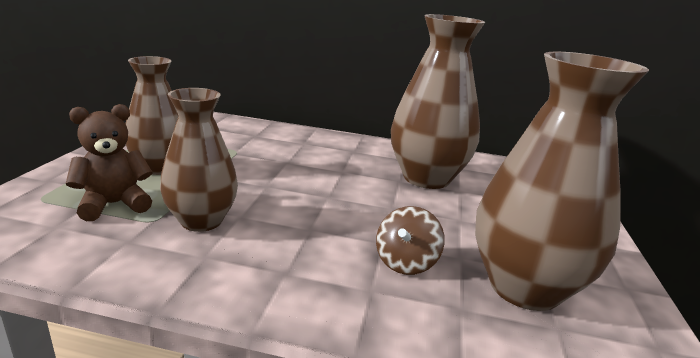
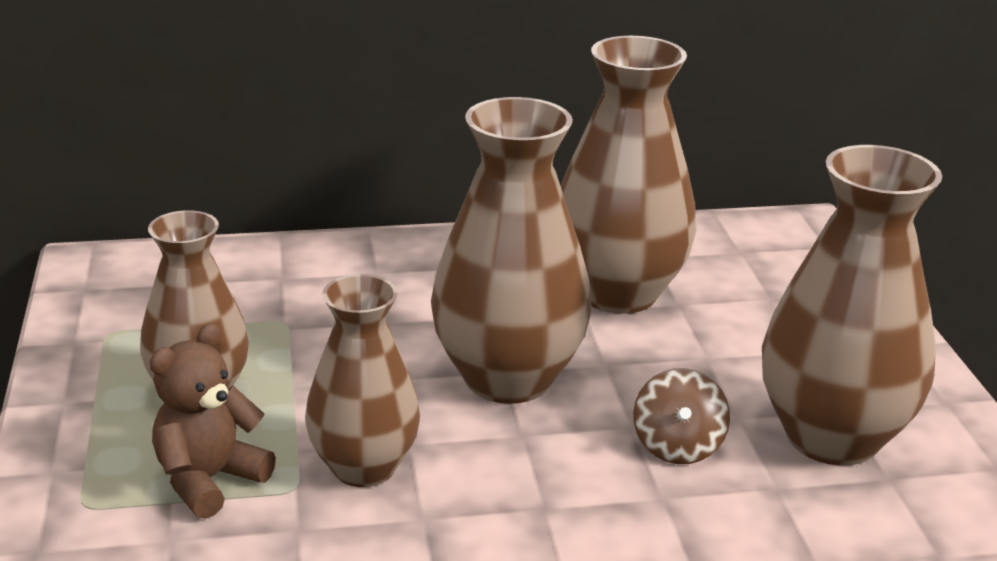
camera: 20 degrees left, 5 degrees up
none -> brown vase [431,97,591,404]

